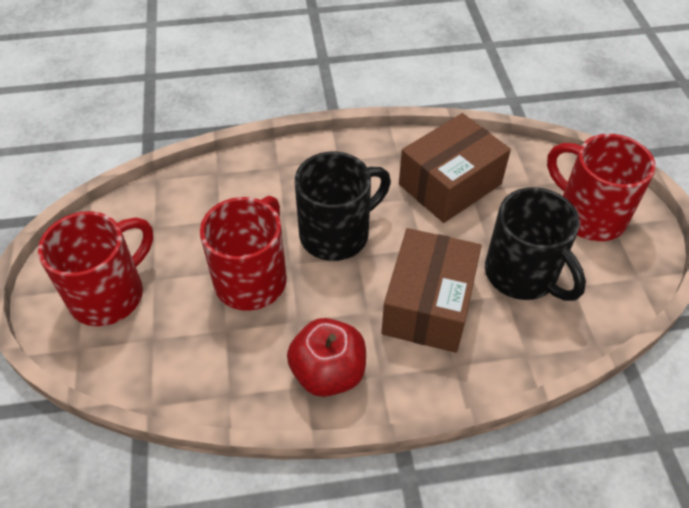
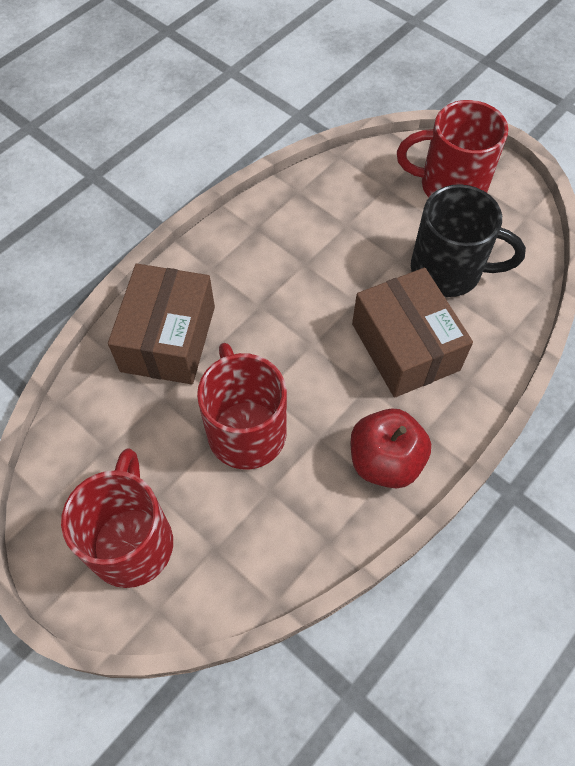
camera: 40 degrees left, 10 degrees up
black mug [295,152,391,261] -> none
brown box [399,113,511,223] -> brown box moved to [108,264,215,384]

